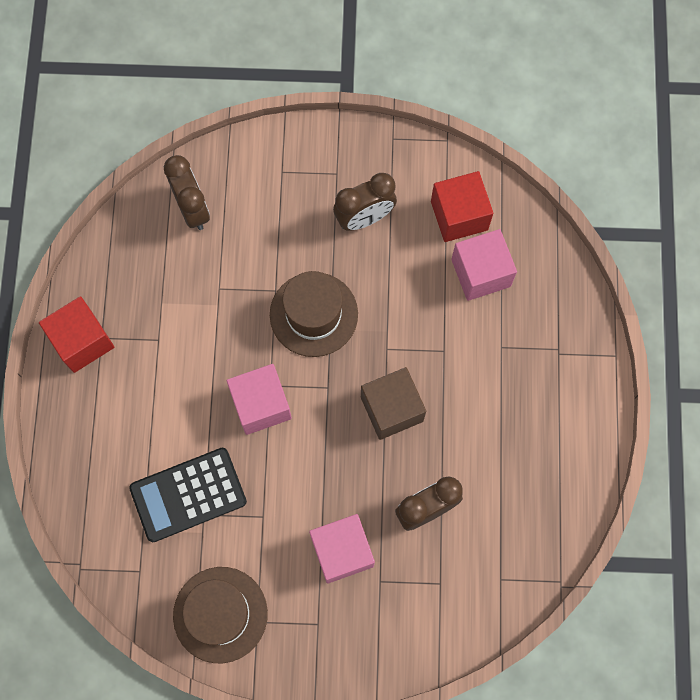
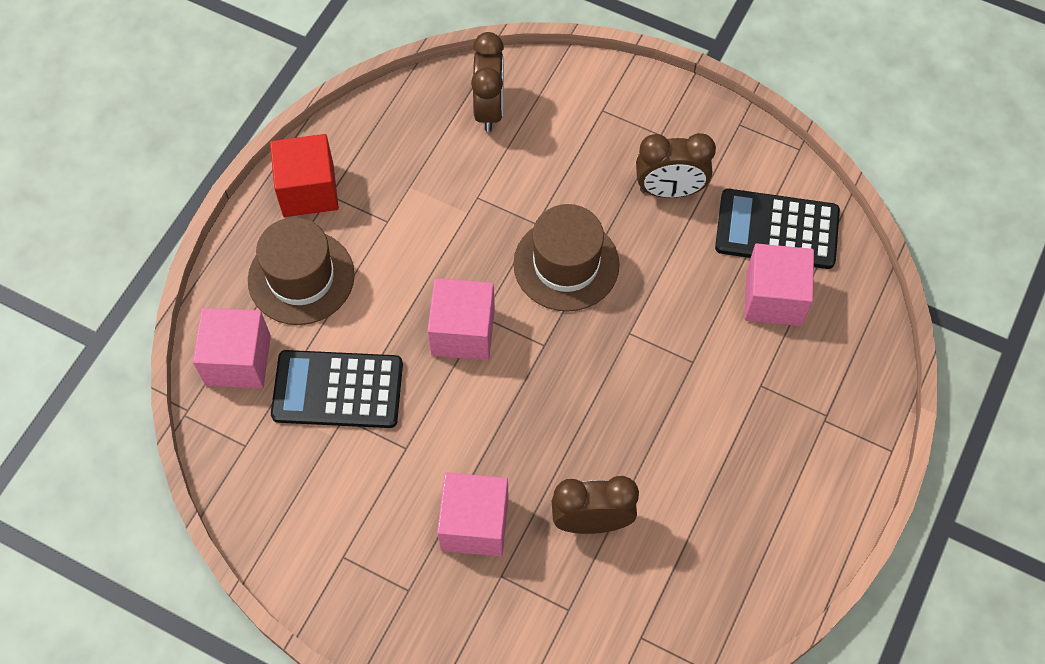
camera: 25 degrees right, 10 degrees down
brown hat [173,567,268,663] -> brown hat moved to [248,217,355,325]
brown cube [361,367,426,440] -> none
red cube [431,171,493,242] -> black calculator [715,189,840,269]
none -> pink cube [193,308,271,388]

